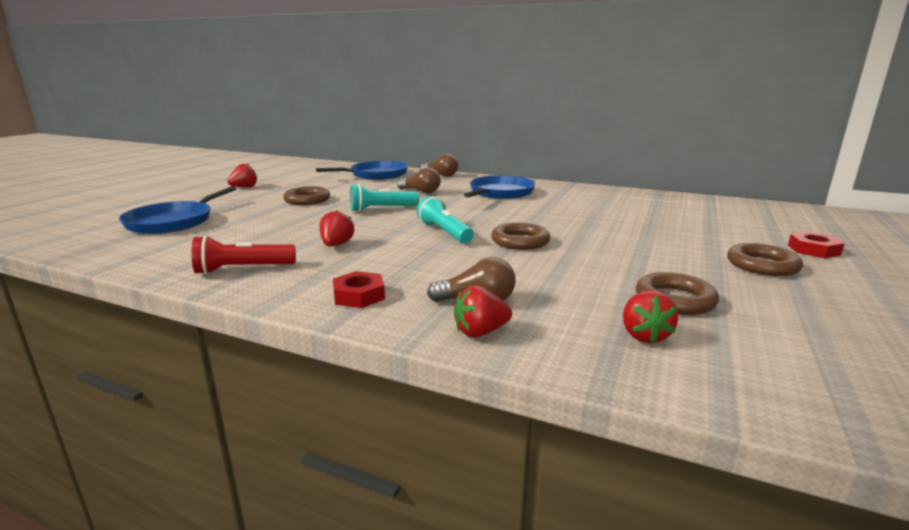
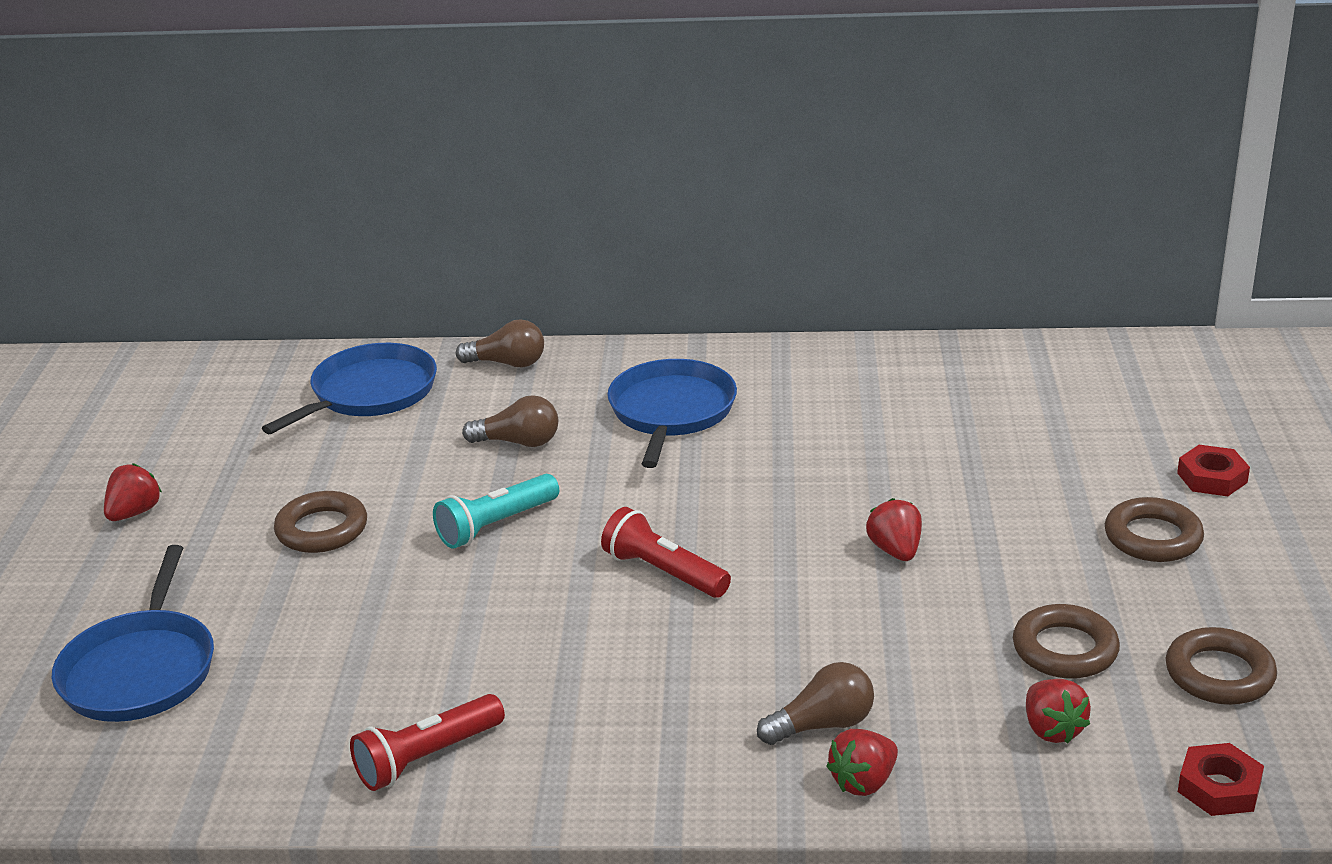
camera: 20 degrees left, 10 degrees up
red strawberry [319,210,354,246] -> red strawberry moved to [866,498,922,561]
red nut [333,271,385,308] -> red nut moved to [1178,743,1264,816]
turquoise flashlight [417,196,474,243] -> red flashlight [601,507,731,598]
brown ring [491,222,550,250] -> brown ring moved to [1166,627,1277,705]

